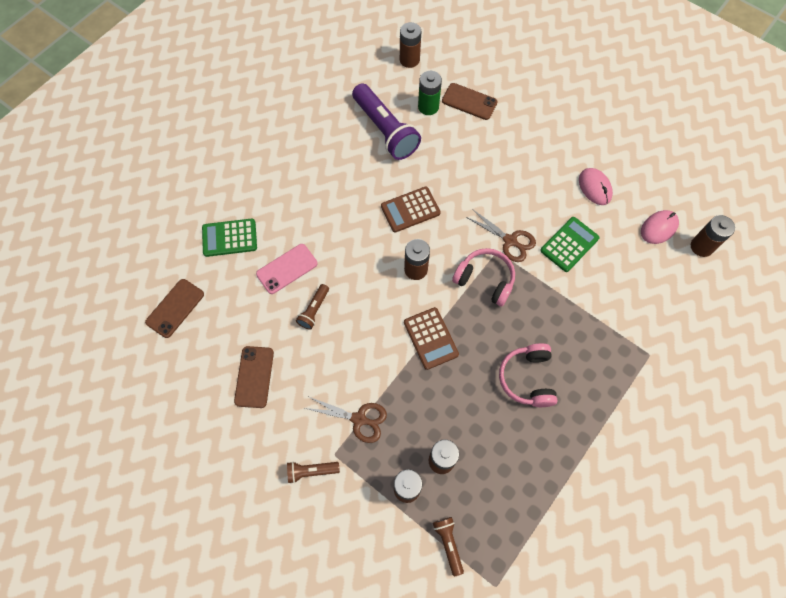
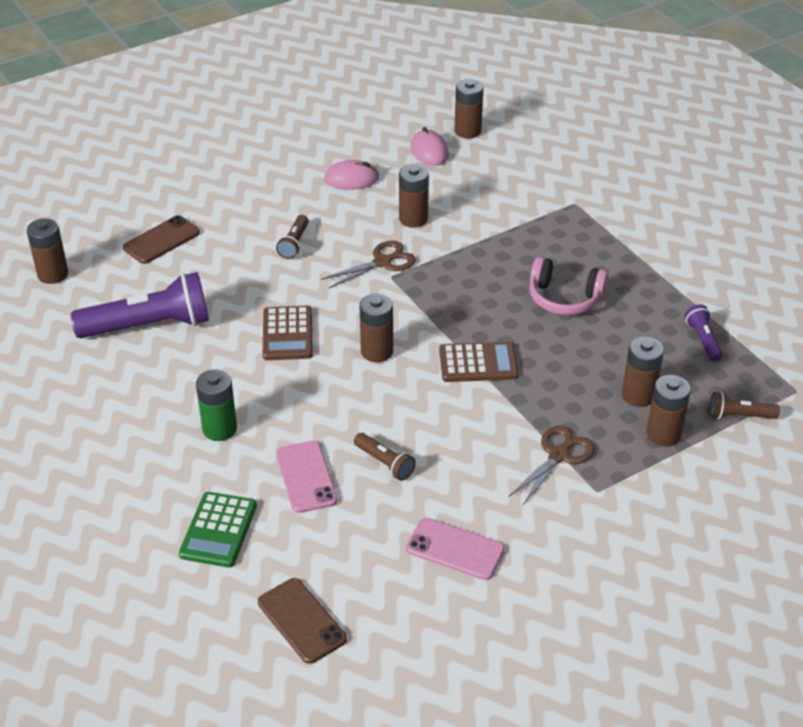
camera: 70 degrees left, 25 degrees down
brown phone [234,346,274,408] -> pink phone [406,518,505,580]
brown flashlight [287,461,340,483] -> brown flashlight moved to [276,215,309,259]
green battery [418,71,442,115] -> green battery moved to [196,369,237,441]
pink headphones [452,248,515,307] -> none
green calculator [540,217,600,272] -> brown battery [399,164,429,228]
none -> purple flashlight [685,304,723,362]

